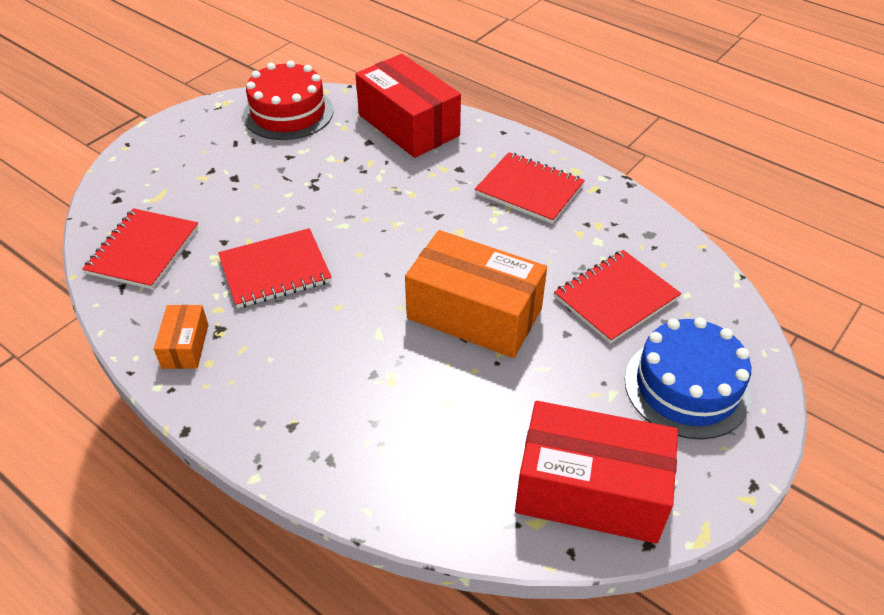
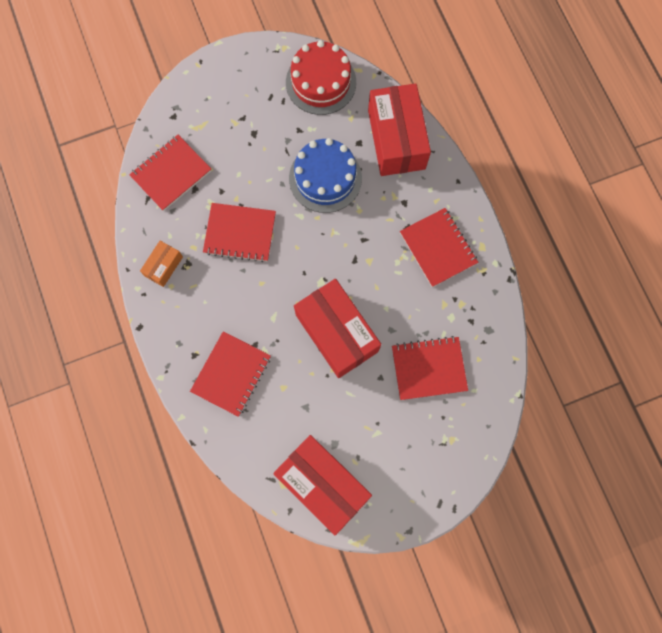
camera: 30 degrees right, 30 degrees up
orange box [405,230,547,358] -> red box [294,279,381,378]
blue cake [625,317,752,439] -> blue cake moved to [289,138,362,213]
none -> red notebook [190,331,271,417]

